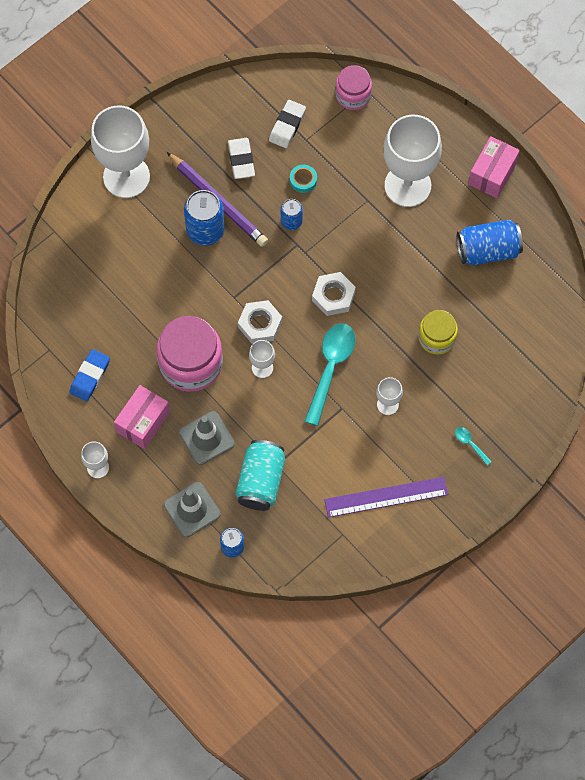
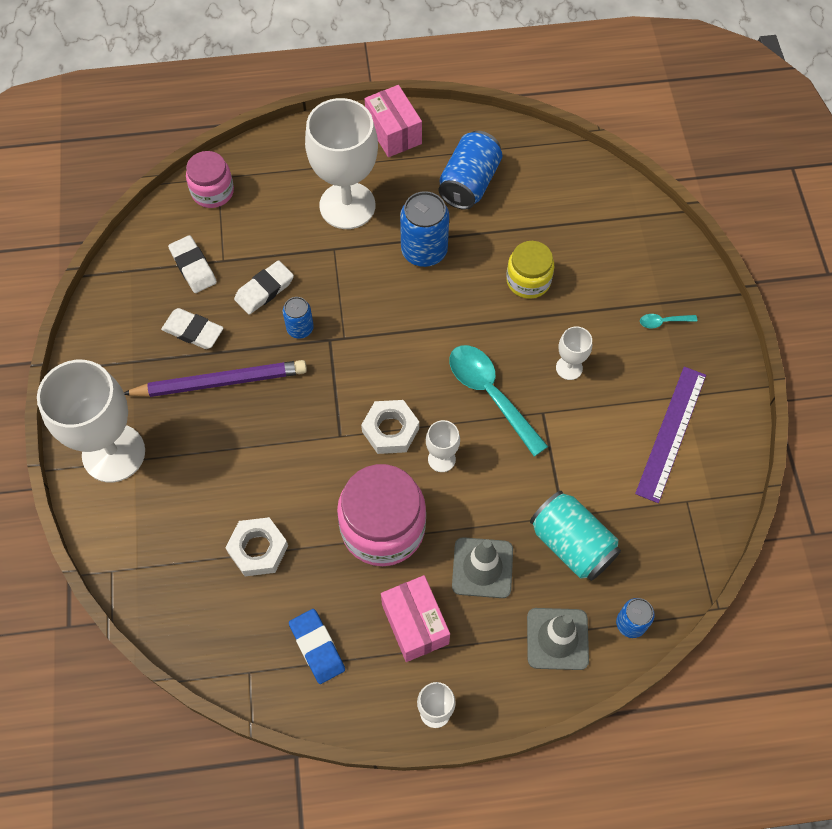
camera: 55 degrees left, 5 degrees down
blue can [184,190,225,246] -> blue can moved to [400,191,449,267]
turquoise tape [290,165,317,193] -> white eraser [234,260,294,315]
white nut [312,272,356,316] -> white nut moved to [225,517,288,576]

